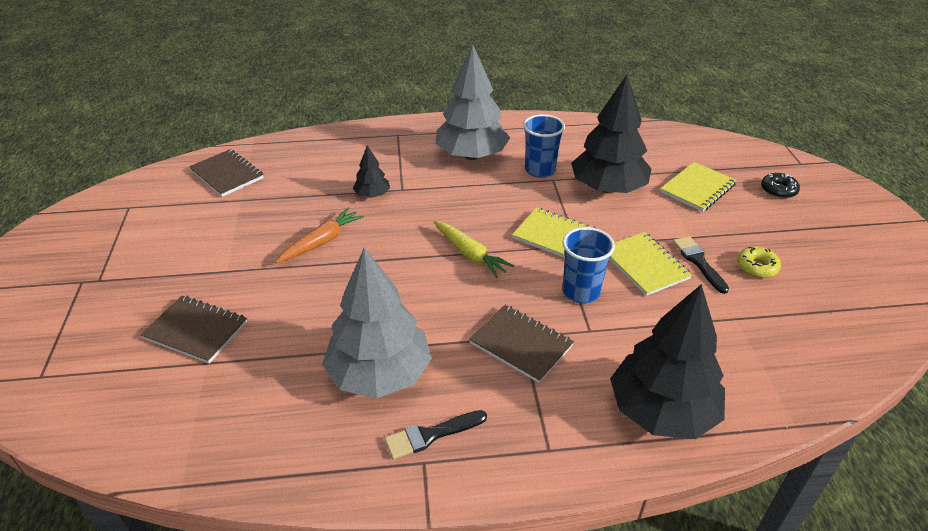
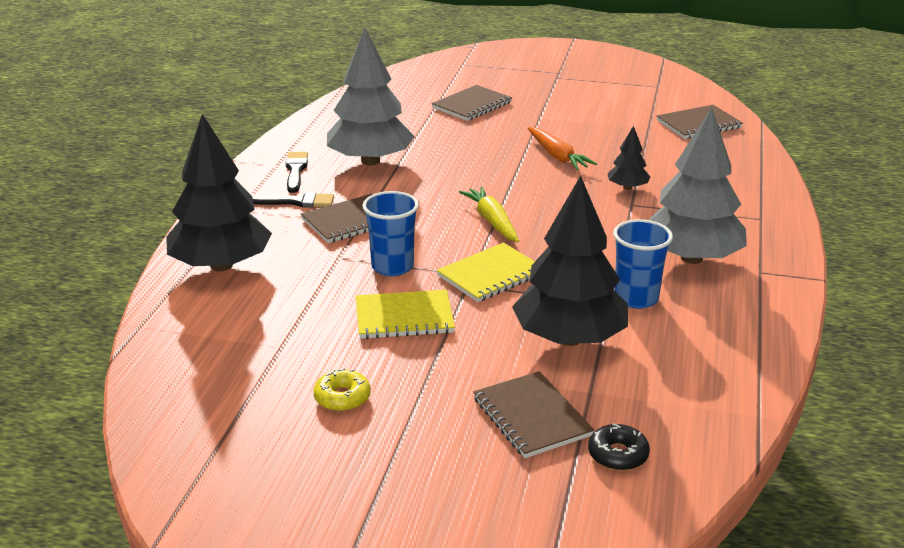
camera: 110 degrees right, 10 degrees down
yellow carrot [434,221,514,278] -> yellow carrot turned 90 degrees clockwise [459,186,519,242]
yellow notebook [660,162,737,212] -> brown notebook [473,371,594,458]
black brush [673,236,729,294] -> black brush moved to [251,192,334,208]
black donut [761,173,800,199] -> black donut moved to [588,423,650,471]

